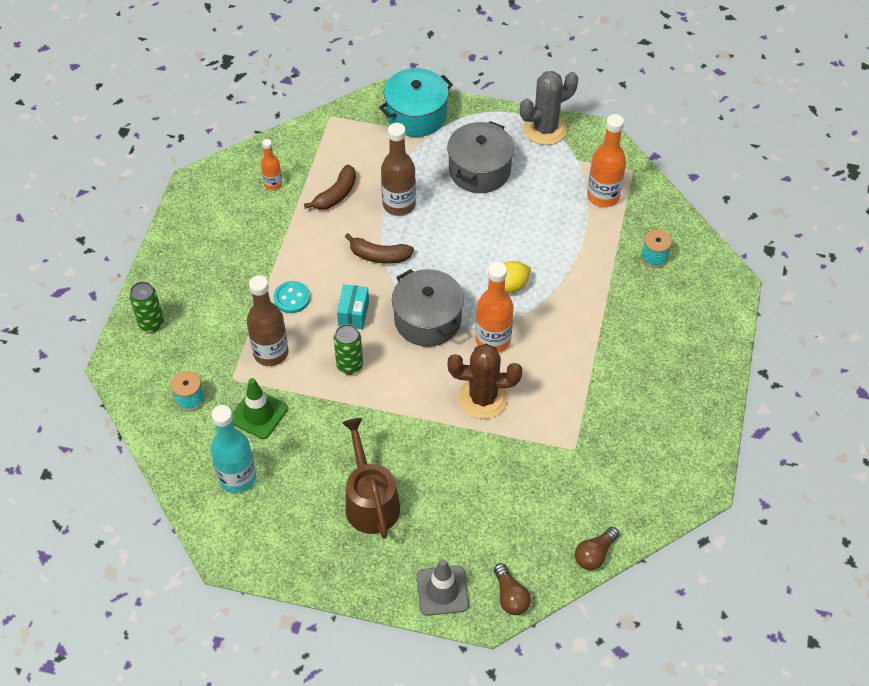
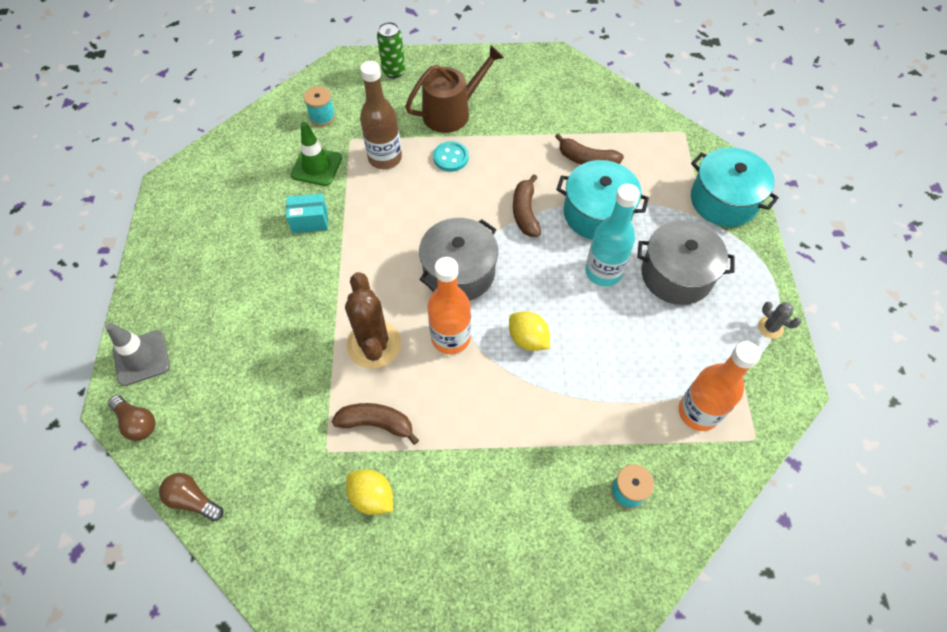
camera: 75 degrees right, 5 degrees up
turquoise bottle [211,405,256,493] -> turquoise bottle moved to [585,184,640,286]
orange bottle [261,139,282,190] -> none
green can [334,324,363,375] -> none
turquoise box [337,284,369,329] -> turquoise box moved to [286,194,328,233]
brown watering can [342,418,400,539] -> brown watering can moved to [405,45,504,133]
brown bottle [381,123,416,216] -> turquoise pot [556,160,649,240]
brown light bulb [494,563,531,615] -> brown light bulb turned 105 degrees counterclockwise [108,395,156,441]
grey cactus [520,71,578,145] -> grey cactus [758,302,801,339], size x0.47
none -> brown banana [332,403,419,445]
none -> yellow lemon [346,469,393,515]

